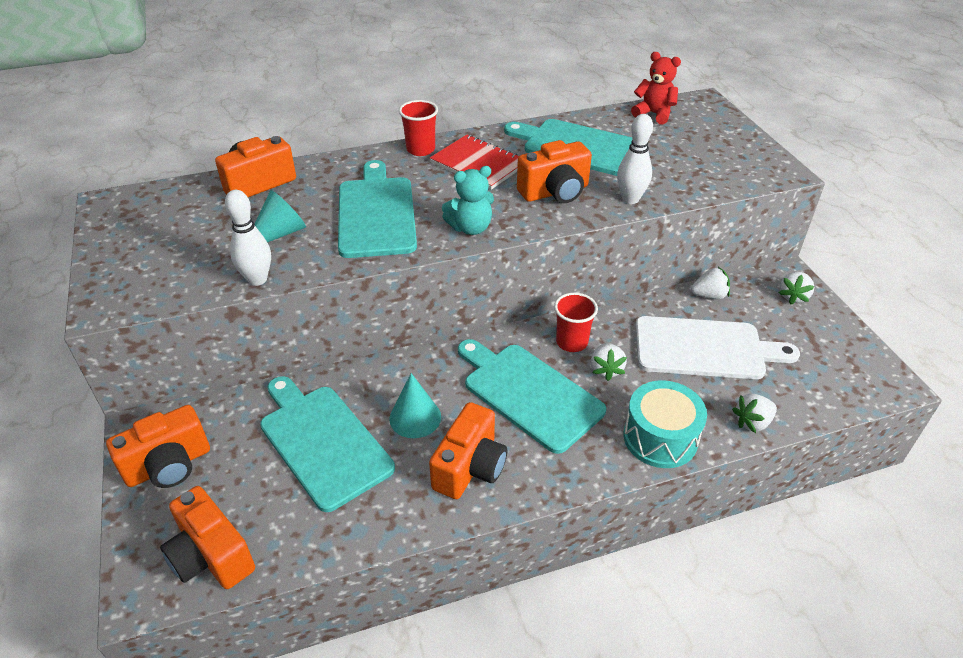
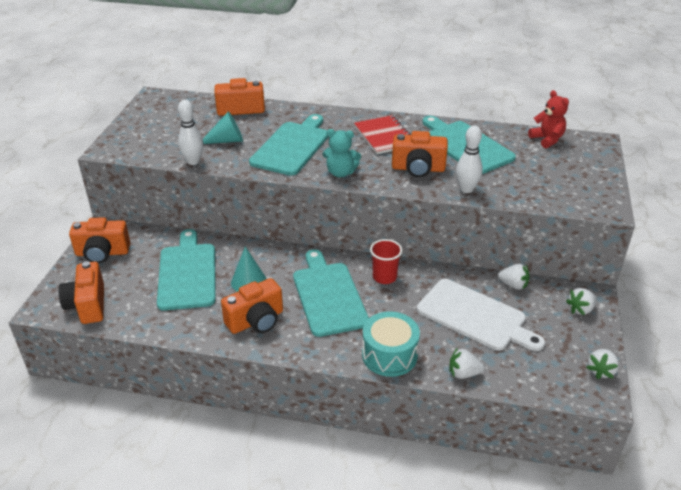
camera: 30 degrees right, 5 degrees down
red cup [399,100,438,156] -> none
white strawberry [591,343,627,381] -> white strawberry moved to [586,349,619,379]

